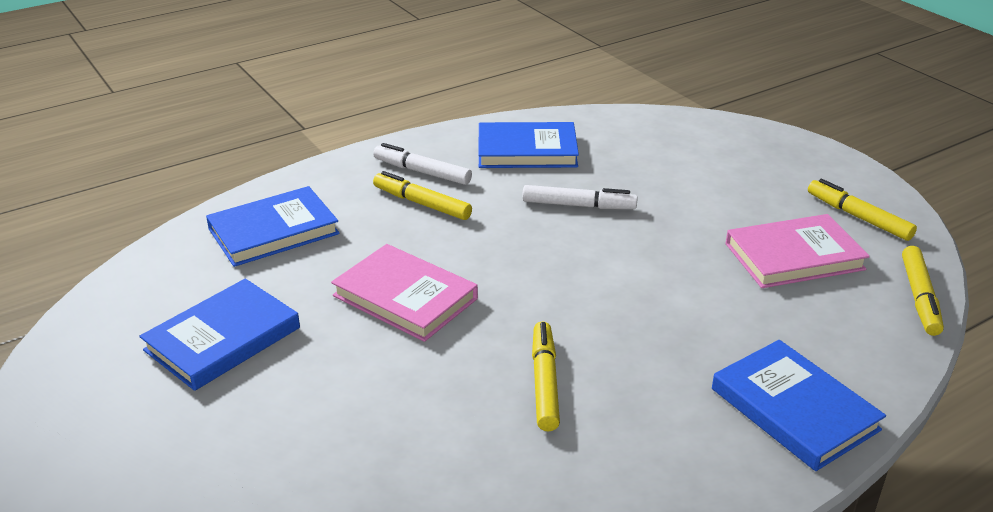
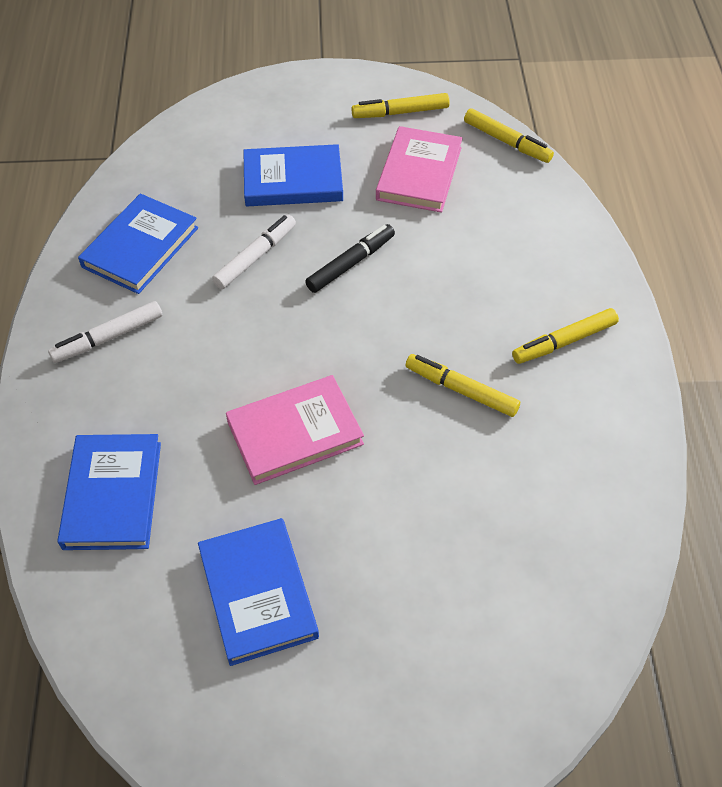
camera: 60 degrees left, 20 degrees up
yellow marker [373,171,472,220] -> yellow marker moved to [512,308,619,364]
blue book [712,340,886,471] -> blue book moved to [244,144,343,206]
none -> black marker [305,224,395,293]

